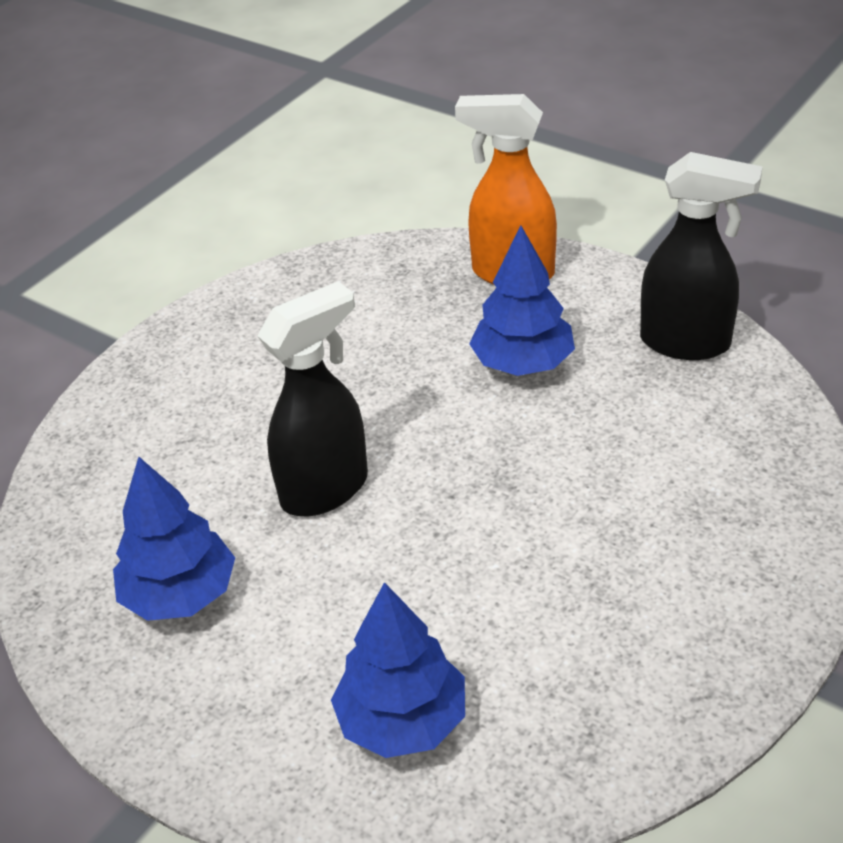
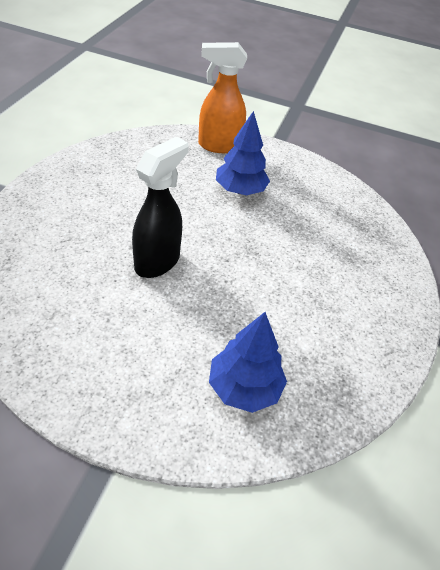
camera: 25 degrees left, 5 degrees up
blue tree [113,457,235,621] -> none
black spray bottle [640,152,763,360] -> none

